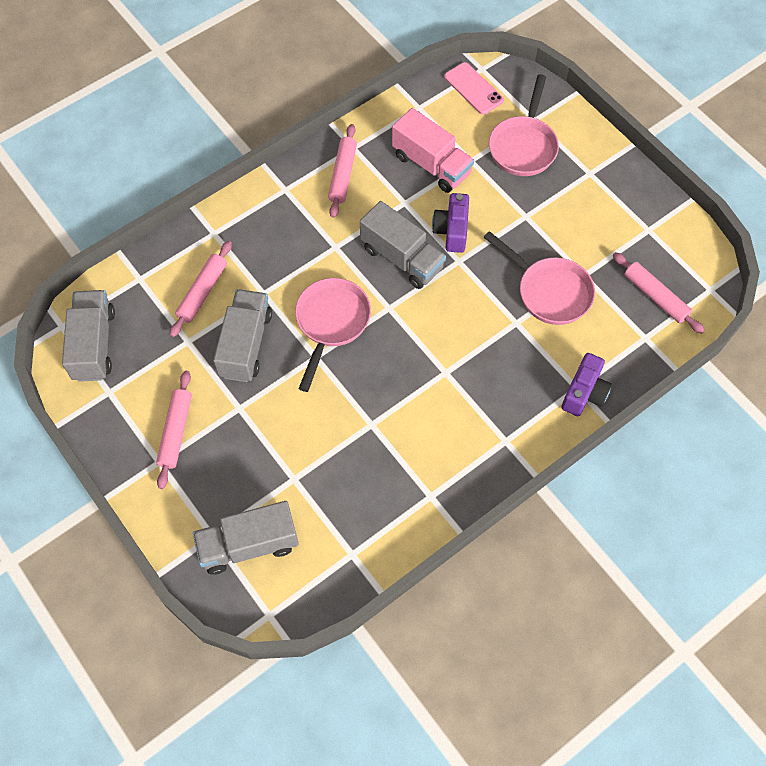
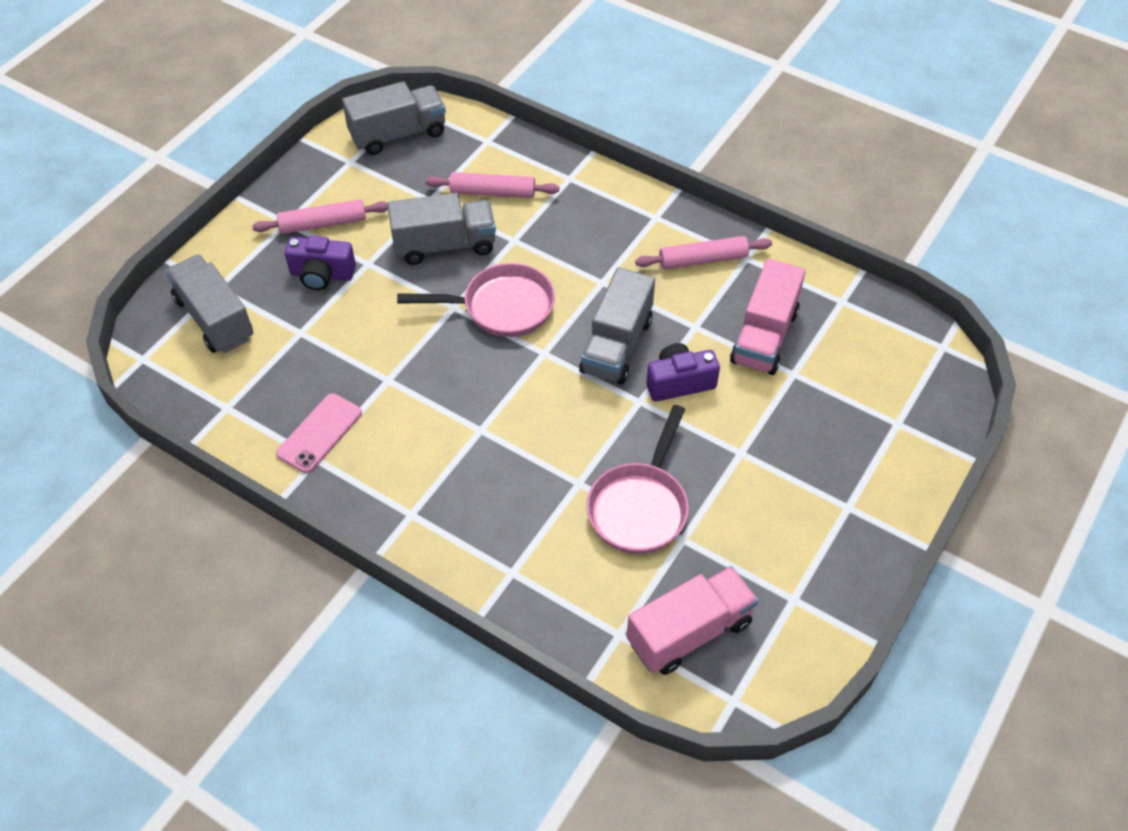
camera: 70 degrees right, 10 degrees down
pink phone [444,62,504,115] -> pink phone moved to [276,393,362,473]
pink pan [489,74,559,176] -> none
purple camera [561,353,612,416] -> purple camera moved to [285,236,356,290]
pink rolling pin [613,252,705,334] -> pink truck [626,566,758,675]

